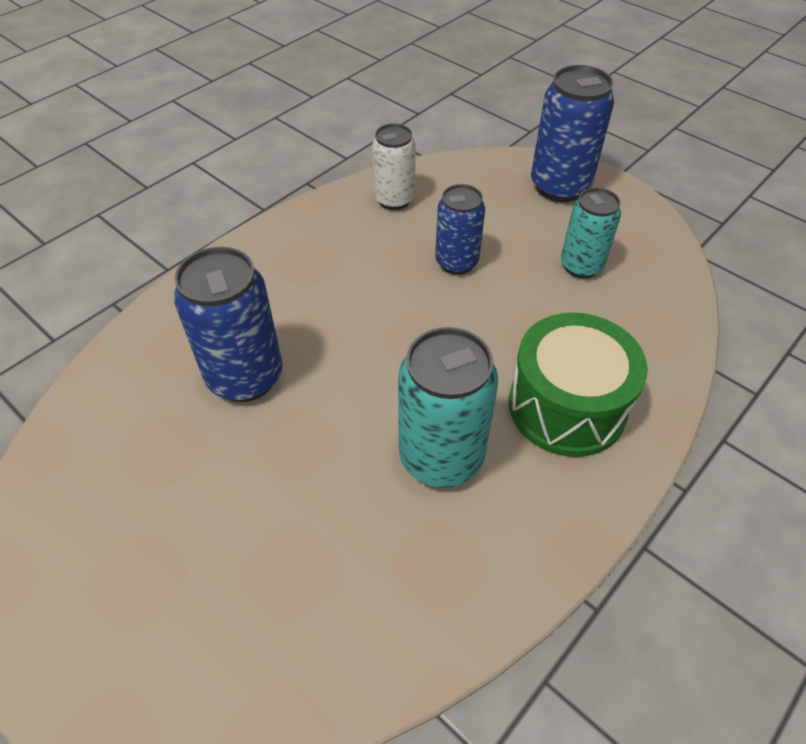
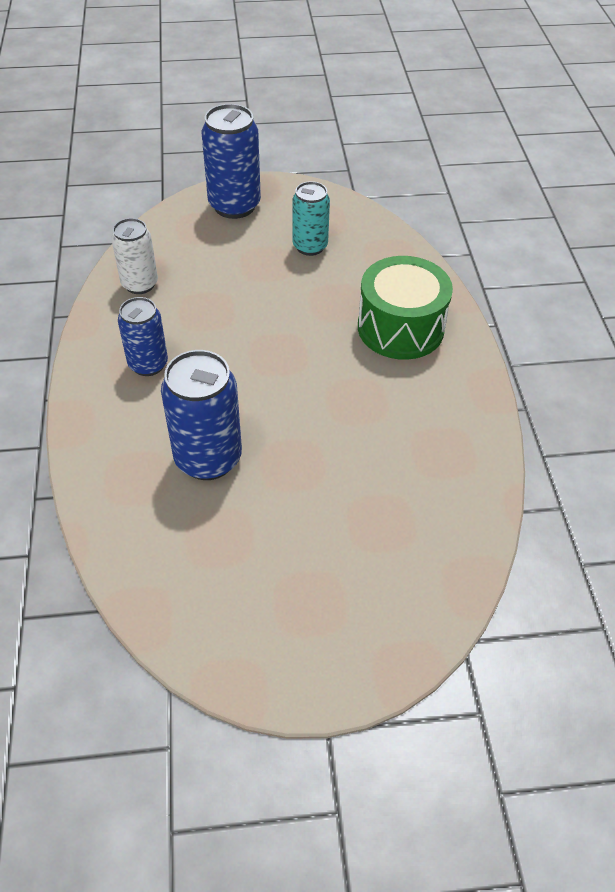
camera: 50 degrees left, 0 degrees up
turquoise can [398,327,498,487] -> none
blue can [435,184,485,275] -> blue can moved to [118,297,168,376]

